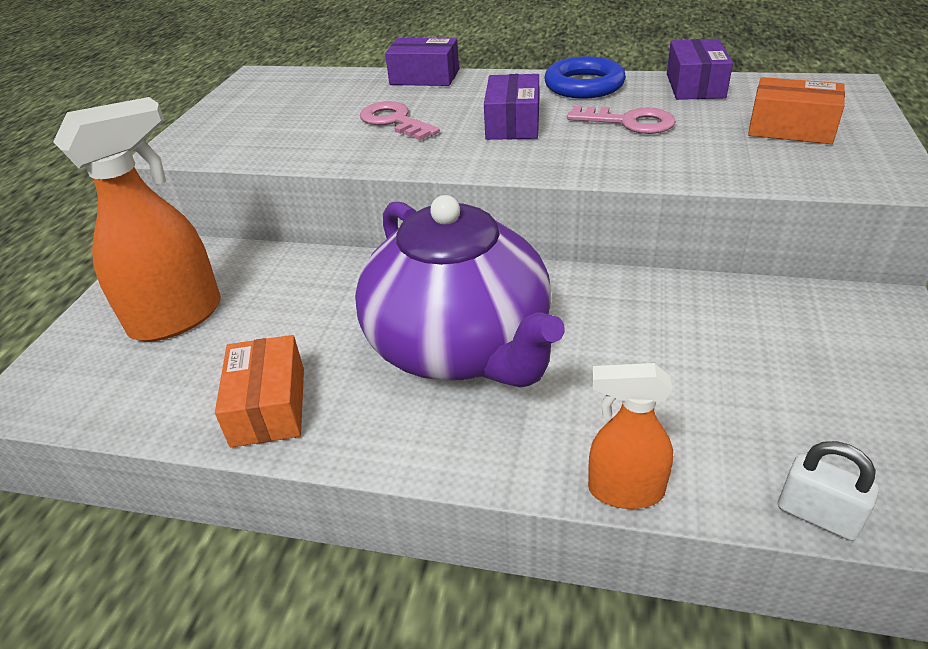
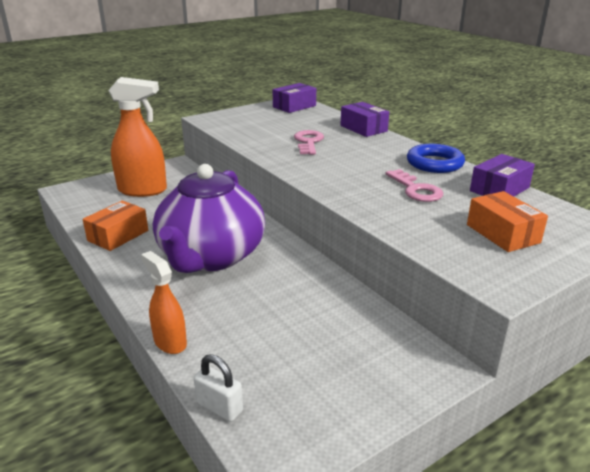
camera: 40 degrees right, 10 degrees down
purple box [484,74,539,140] -> purple box moved to [273,83,316,113]
white padlock [778,441,879,541] -> white padlock turned 45 degrees counterclockwise [194,354,243,422]

